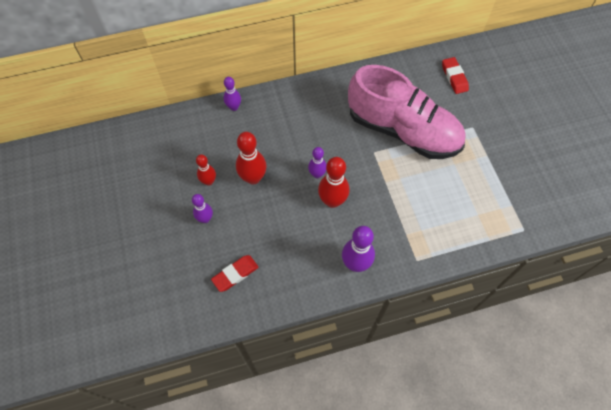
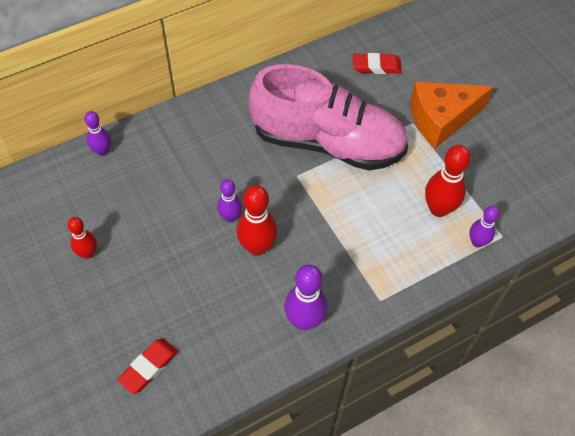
camera: 15 degrees left, 5 degrees down
purple bowling pin [192,194,213,223] -> purple bowling pin moved to [469,206,499,247]
red bowling pin [236,132,267,185] -> red bowling pin moved to [425,145,471,217]
red eraser [442,57,469,94] -> red eraser turned 60 degrees counterclockwise [353,53,402,74]
none -> orange cheese [410,81,493,148]

